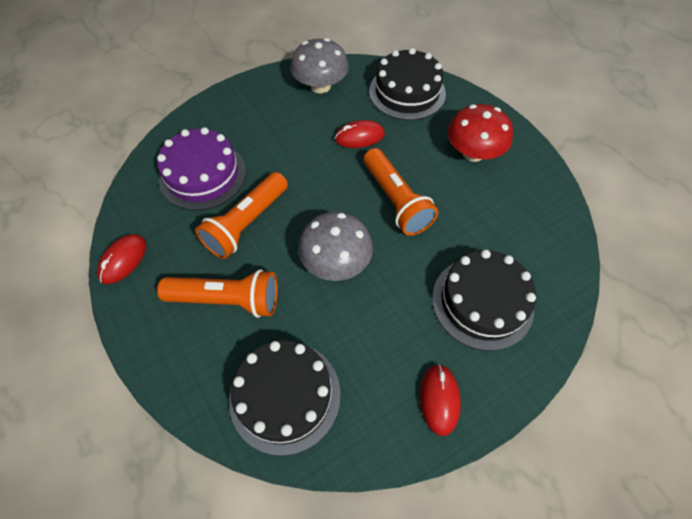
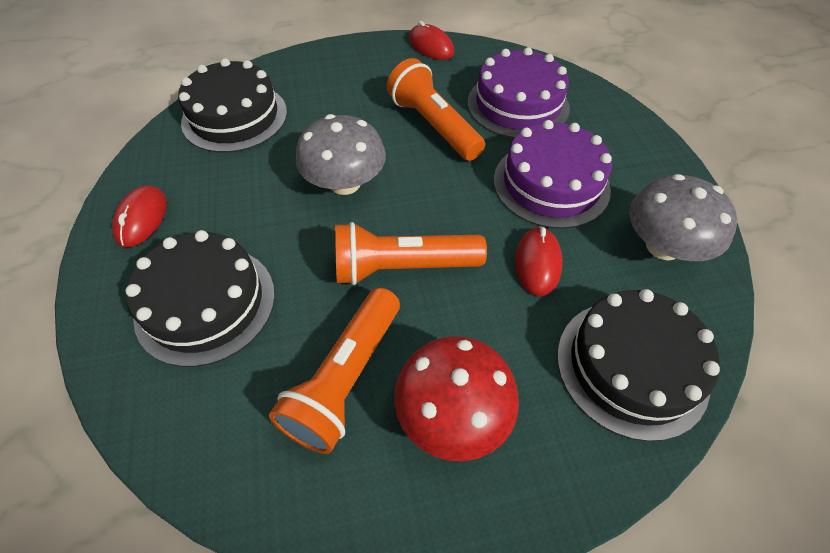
camera: 110 degrees right, 5 degrees down
orange flashlight [157,269,278,318] -> orange flashlight moved to [269,288,400,454]
red mouse [420,364,461,436] -> red mouse turned 75 degrees clockwise [112,185,167,247]
none -> purple cake [494,120,612,229]

